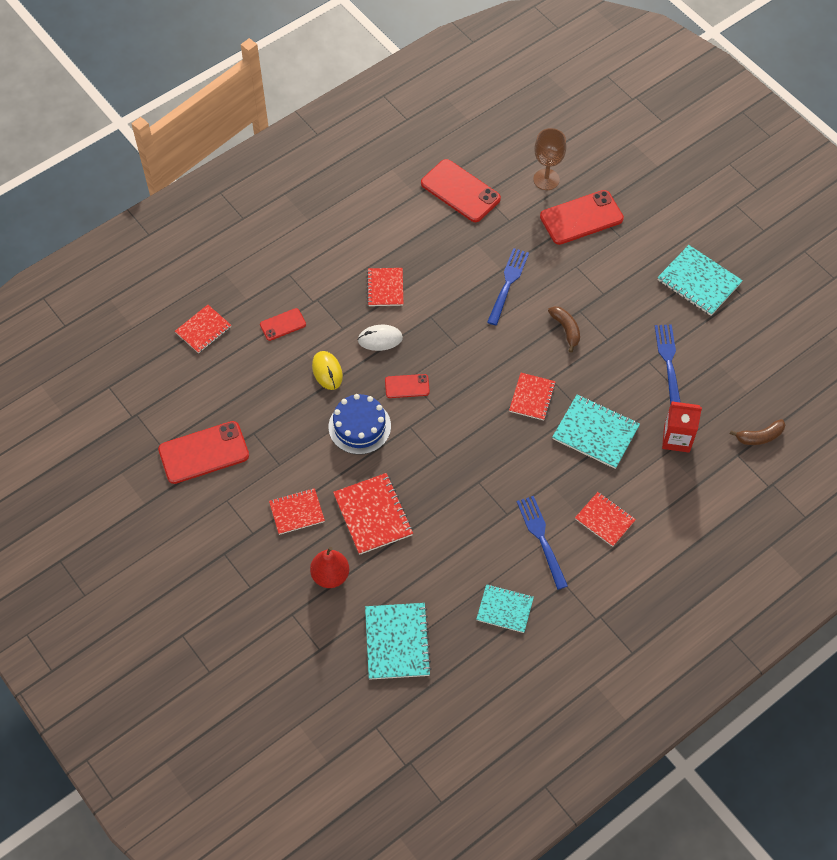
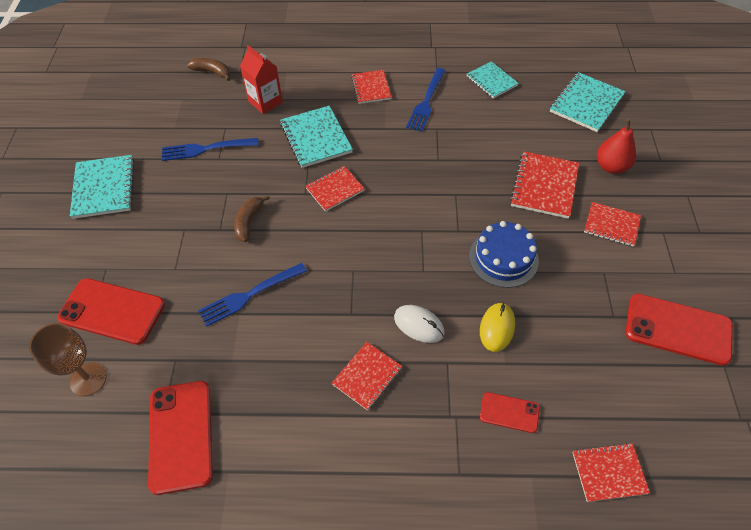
camera: 140 degrees left, 5 degrees down
red phone [385,374,430,398] -> none
blue fork [655,324,681,405] -> blue fork turned 45 degrees clockwise [162,138,259,161]

